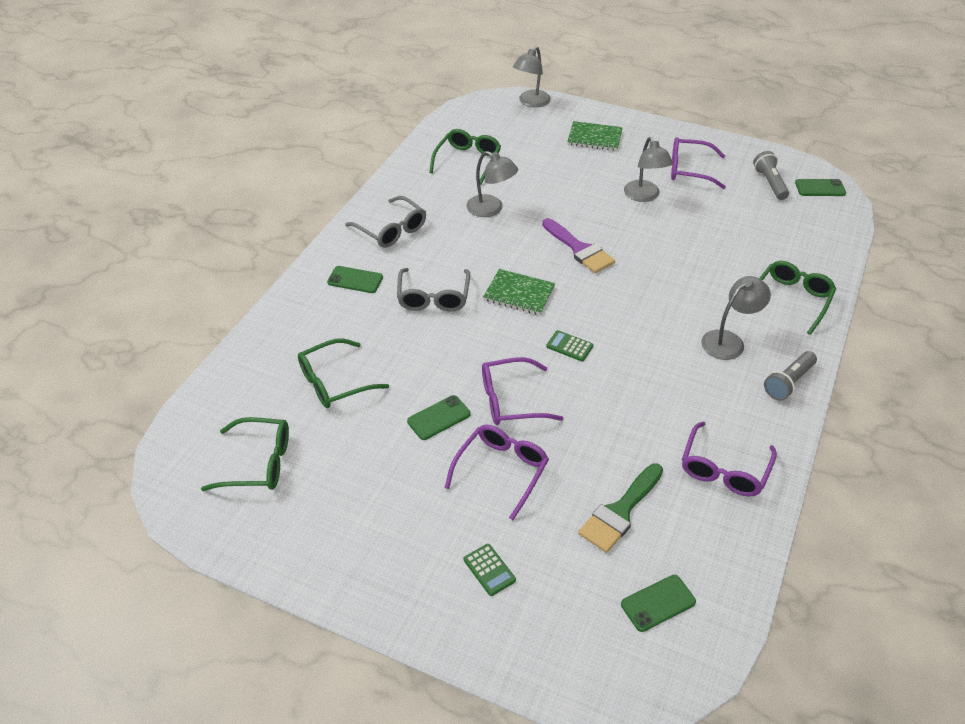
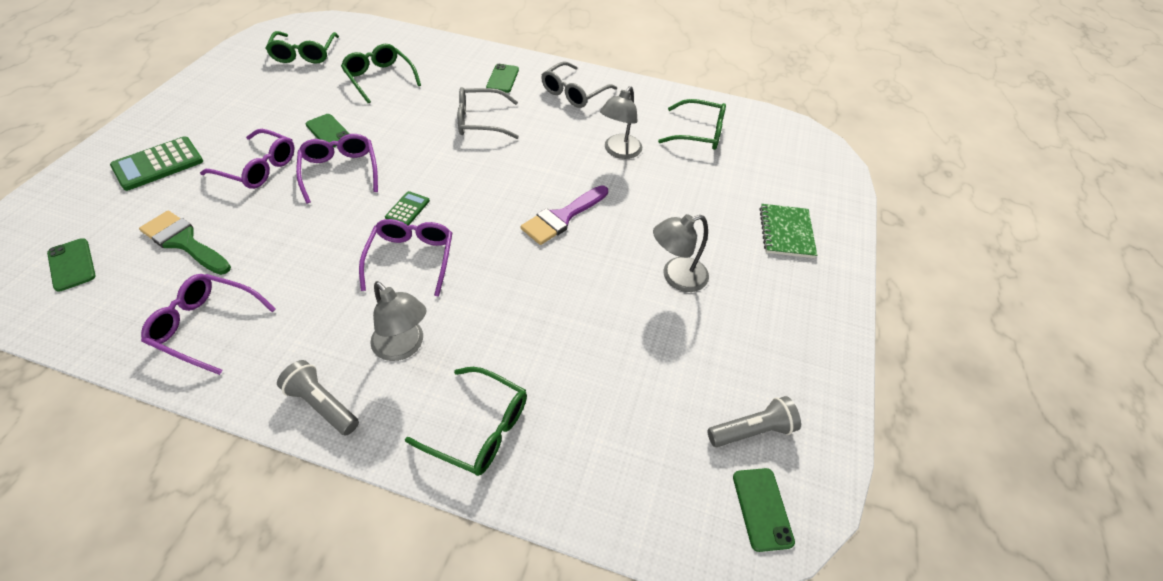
camera: 80 degrees right, 5 degrees up
green calculator [464,544,516,596] -> green calculator [110,136,203,191], size x1.80
green notebook [483,269,555,315] -> none
grey lamp [513,47,551,107] -> none
purple glasses [671,137,726,189] -> purple glasses moved to [359,219,452,297]

